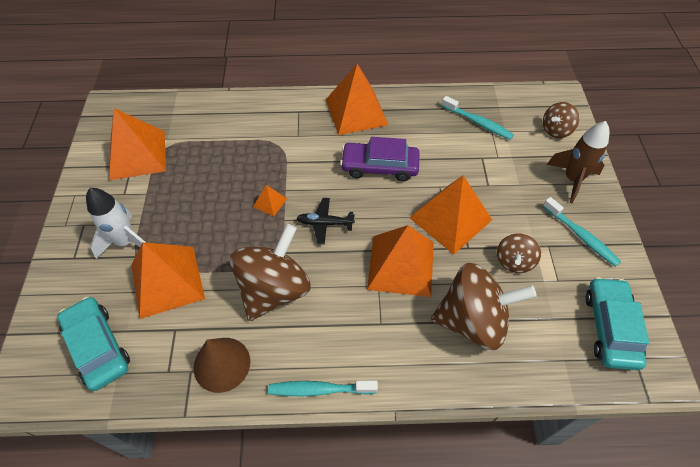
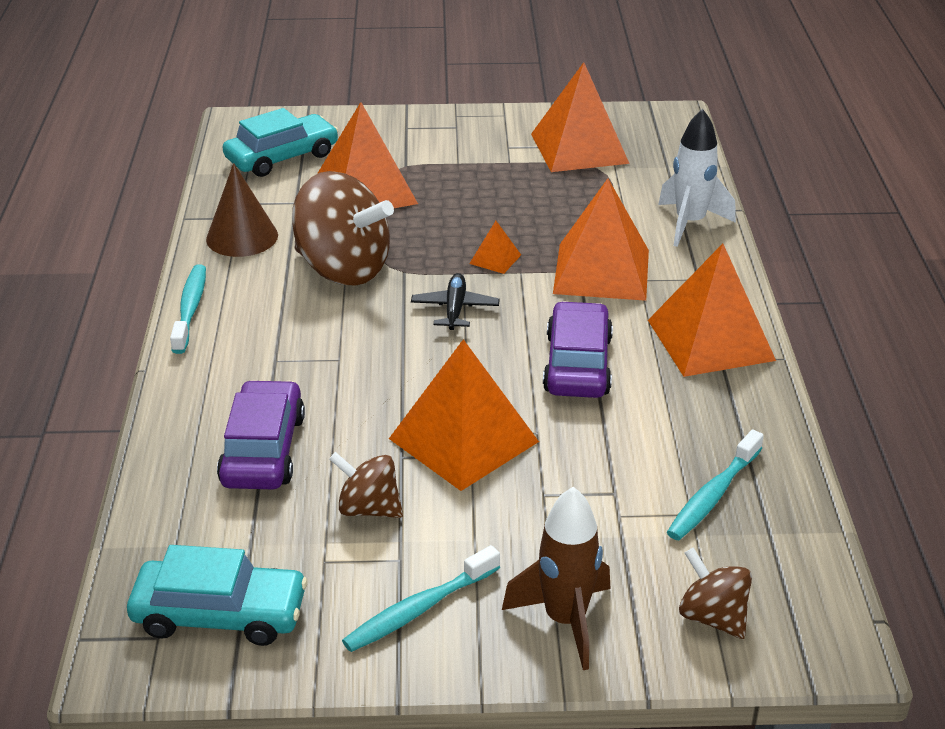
camera: 90 degrees right, 20 degrees down
white rocket [86,188,145,259] -> white rocket moved to [658,109,736,247]
orange pyramid [367,225,434,297] -> orange pyramid moved to [553,178,649,301]
brown spinning top [431,263,537,350] -> purple car [217,380,305,489]

